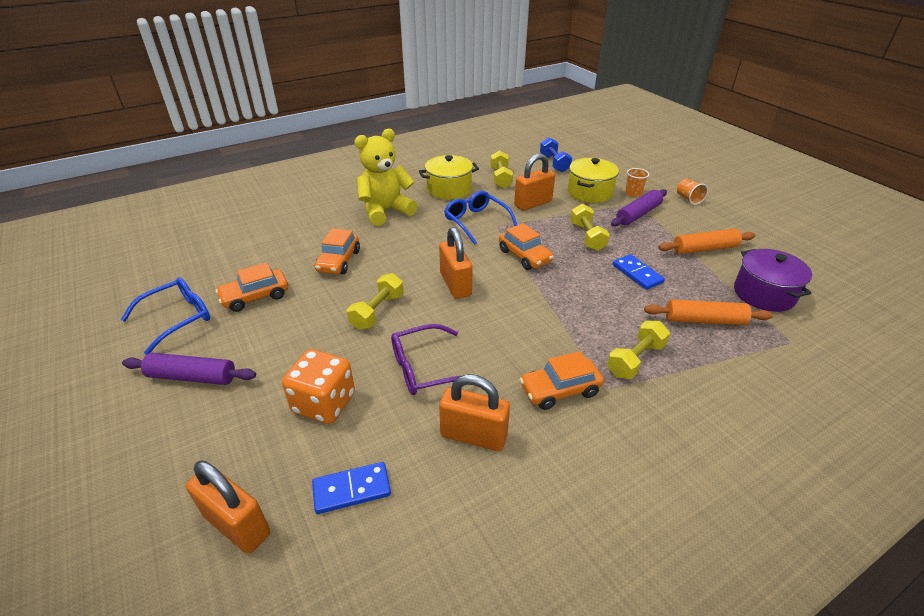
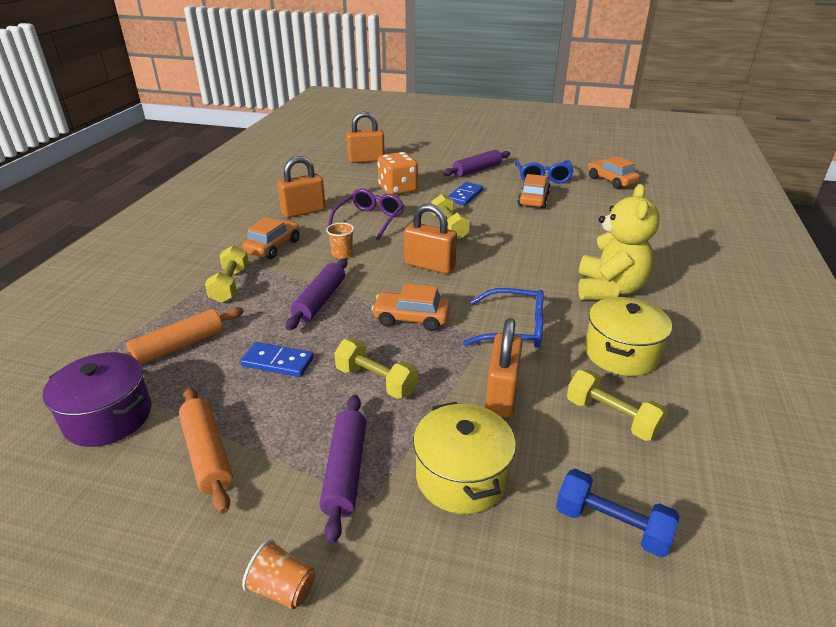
camera: 135 degrees right, 5 degrees down
blue domino [312,462,391,514] -> blue domino moved to [447,182,483,205]
orange car [314,228,360,274] -> orange car moved to [588,156,640,189]
orange cup [625,168,649,197] -> orange cup moved to [326,223,354,259]
orange rolling pin [658,229,755,254] -> orange rolling pin turned 60 degrees counterclockwise [179,387,233,514]
none -> purple rolling pin [286,258,347,330]

